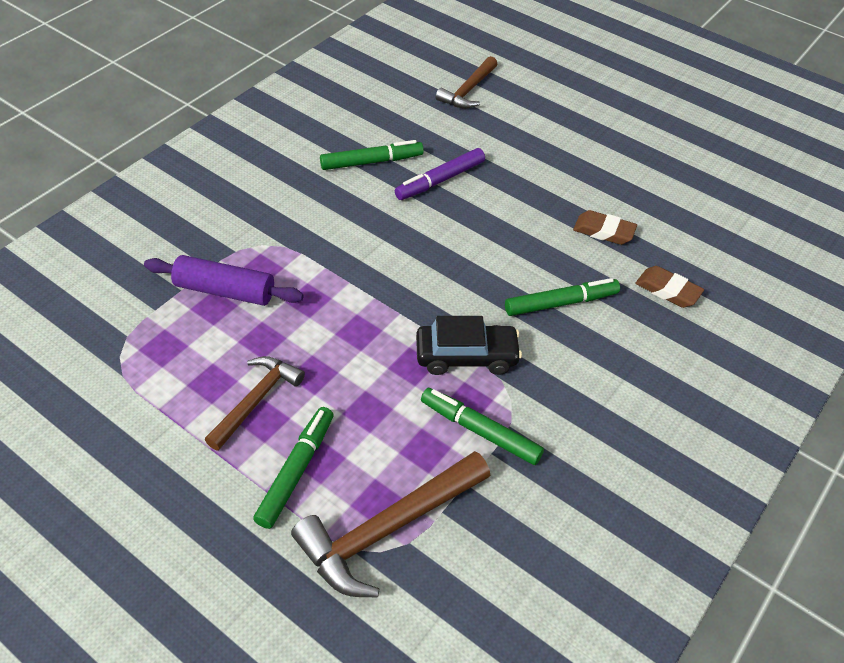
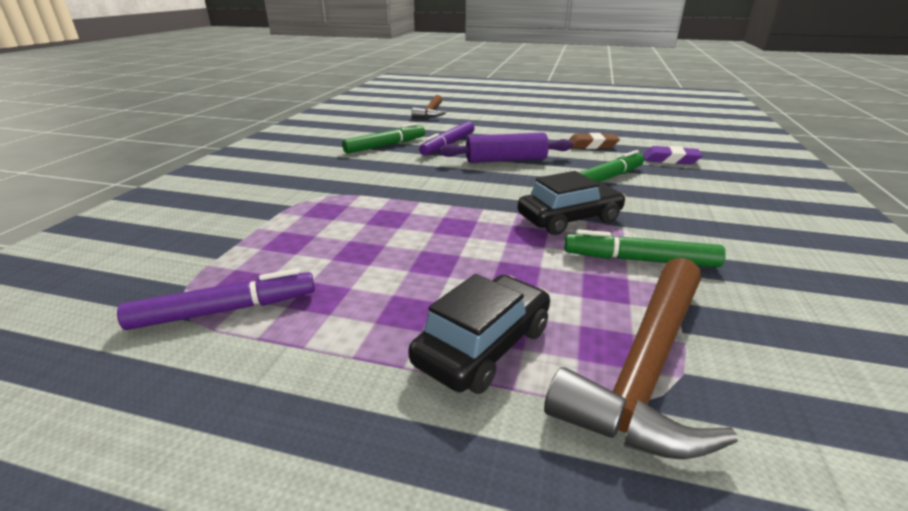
camera: 20 degrees left, 20 degrees down
purple rolling pin [144,255,304,306] -> purple rolling pin moved to [439,133,573,163]
brown hammer [205,356,305,451] -> none
green marker [253,407,334,529] -> black car [408,274,550,394]
brown eraser [635,266,704,308] -> purple eraser [643,146,703,165]
none -> purple marker [117,268,315,330]

